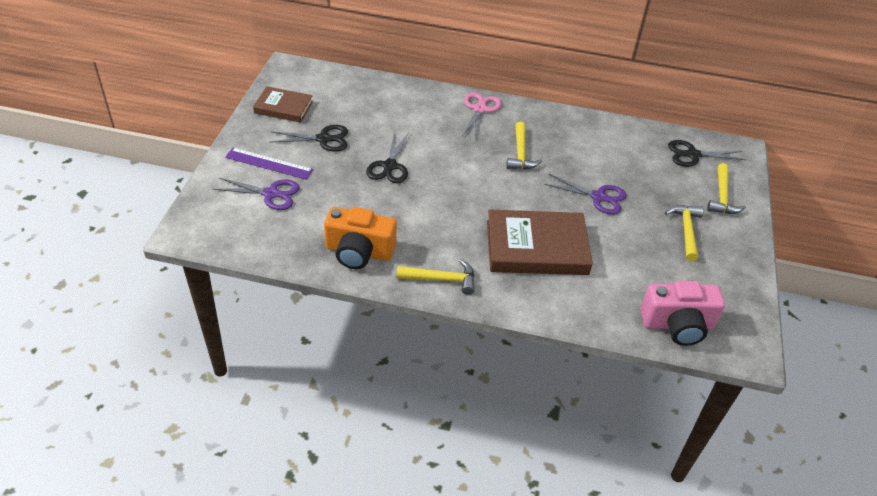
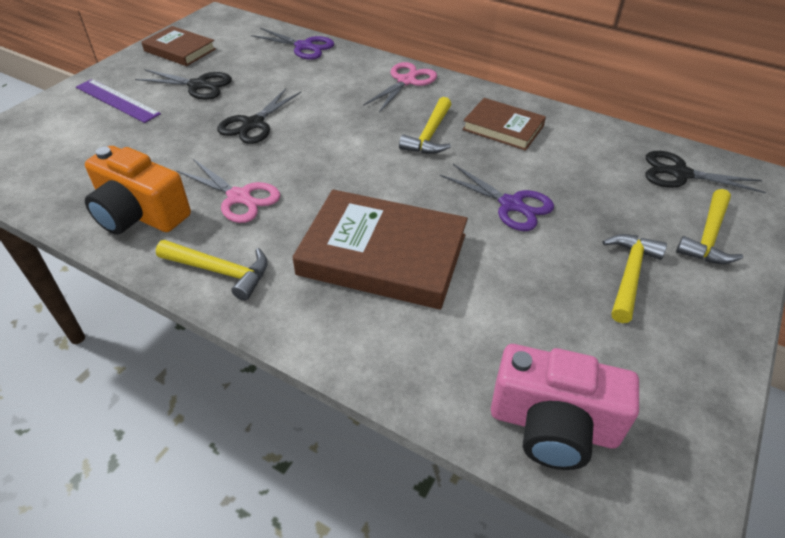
camera: 20 degrees right, 0 degrees up
purple scissors [213,178,300,210] -> purple scissors moved to [251,28,334,60]
none -> pink scissors [176,159,280,223]
none -> brown book [462,98,546,151]

